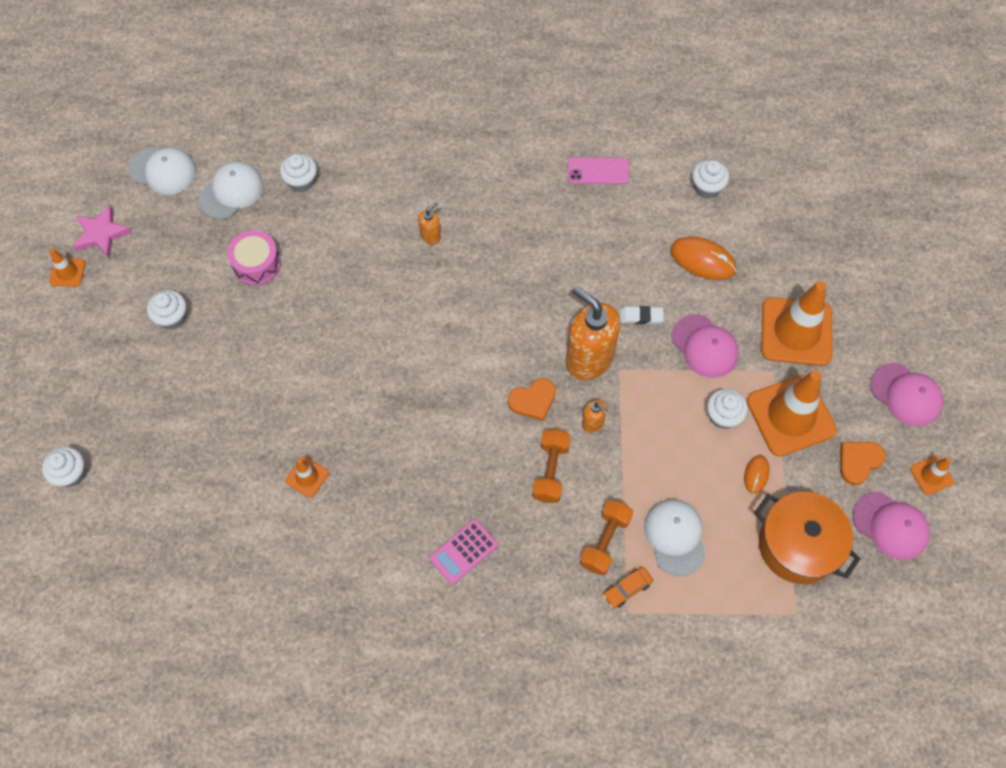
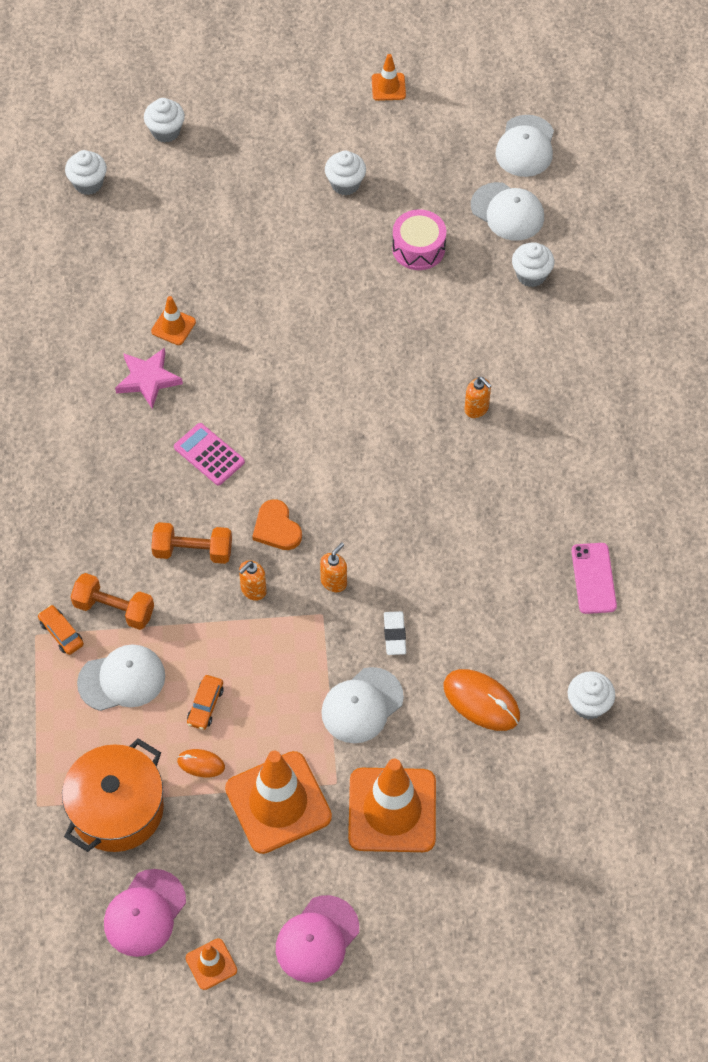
camera: 85 degrees right, 5 degrees down
pink star [73,205,132,259] -> pink star moved to [115,348,183,409]
pink calculator [430,519,498,584] -> pink calculator moved to [174,423,245,486]
orange soap dispenser [566,286,620,380] -> orange soap dispenser [320,542,347,592], size x0.45
orange mouse [670,236,736,280] -> orange mouse turned 75 degrees counterclockwise [444,669,520,731]
pink cap [671,314,739,378] -> white cap [321,667,404,743]
white cupcake [707,389,748,429] -> white cupcake moved to [65,150,107,195]
orange heart [840,442,886,485] -> none
none -> orange car [187,675,224,730]

